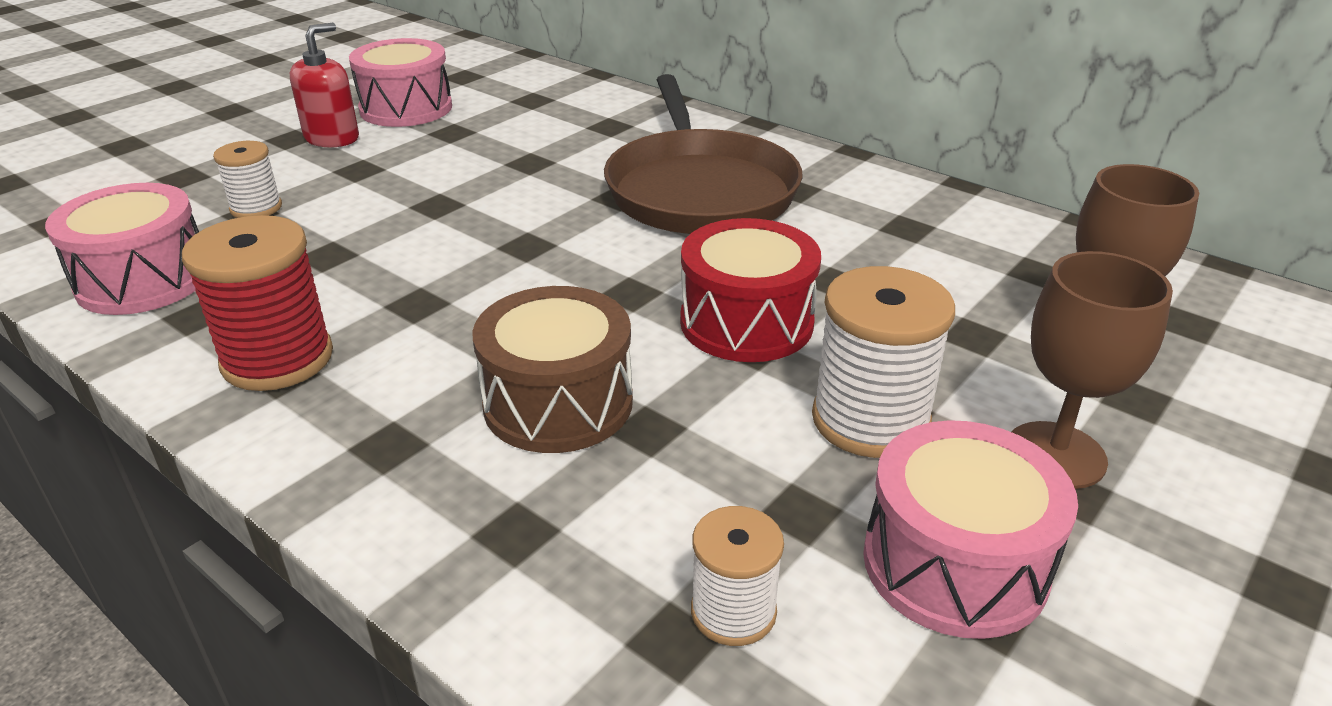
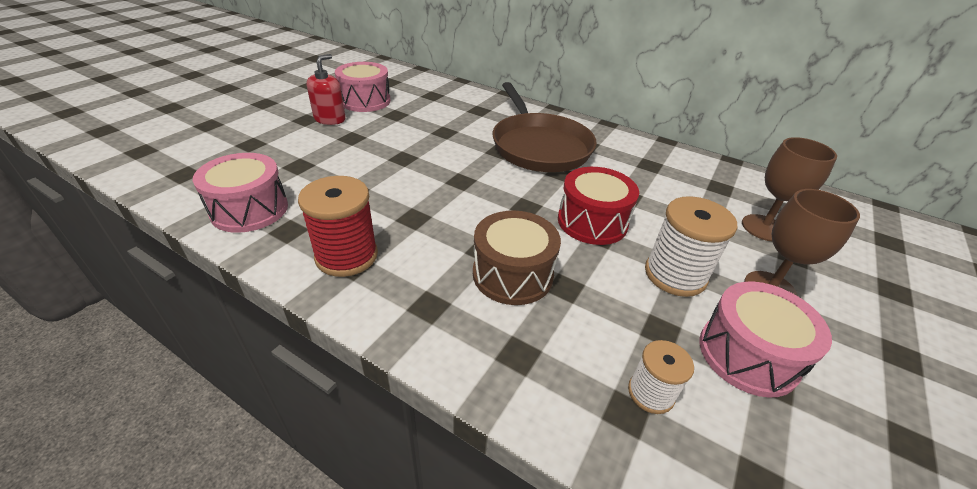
camera: 10 degrees left, 5 degrees up
white spool [213,141,282,218] -> none

